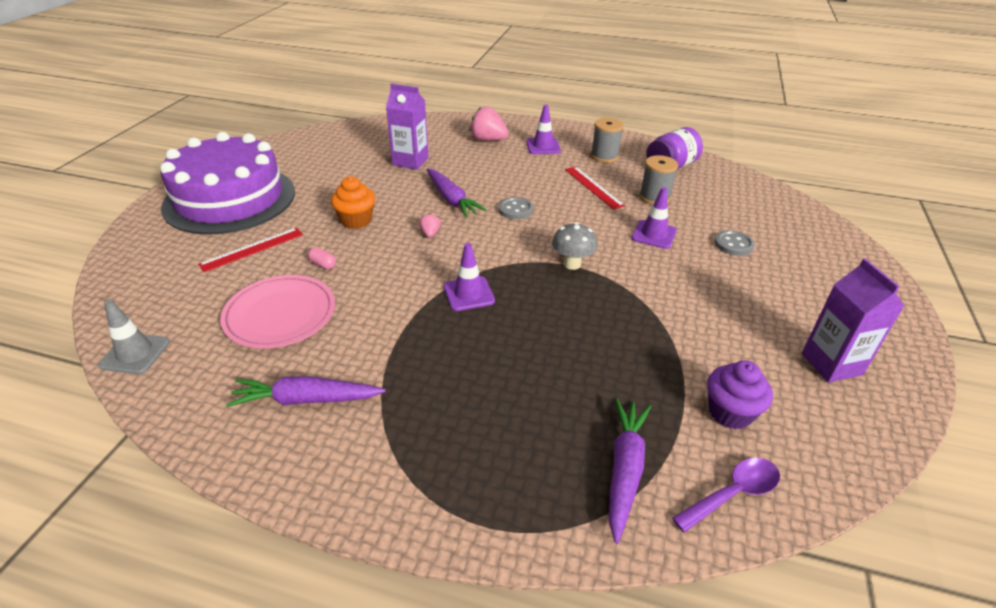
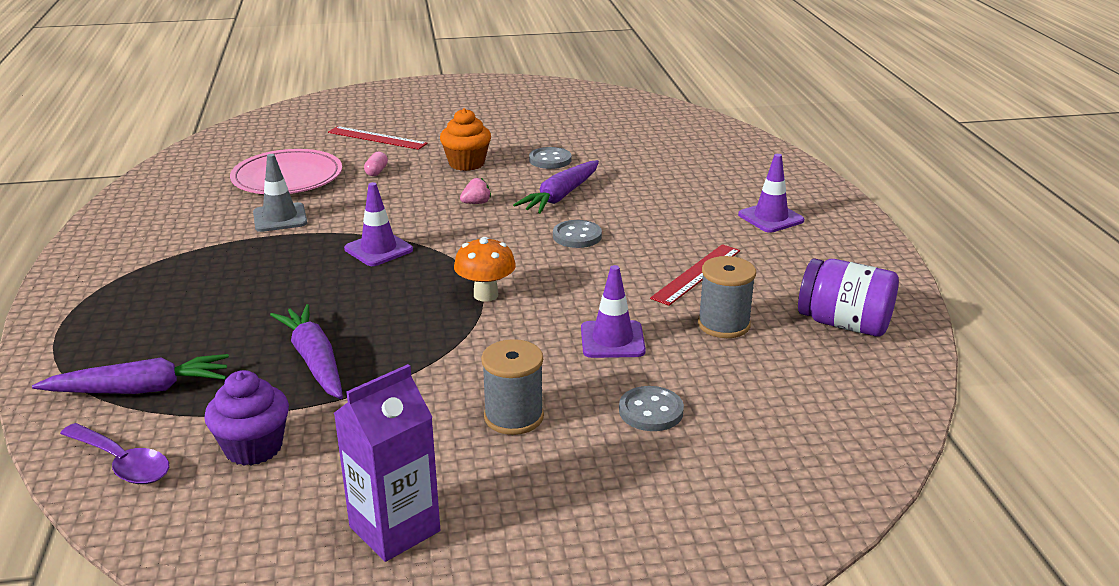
camera: 65 degrees right, 10 degrees down
grey traffic cone [98,300,170,374] -> grey traffic cone moved to [253,154,307,232]
purple cake [160,132,295,235] -> none
purple carrot [226,376,386,407] -> purple carrot moved to [270,304,343,399]
purple carton [386,84,429,170] -> none
pink strawberry [469,106,509,141] -> none
grey mushroom [552,222,597,270] -> orange mushroom [454,237,516,302]
grey spool [591,118,624,163] -> grey spool moved to [481,339,544,435]
none -> grey button [529,147,571,169]

